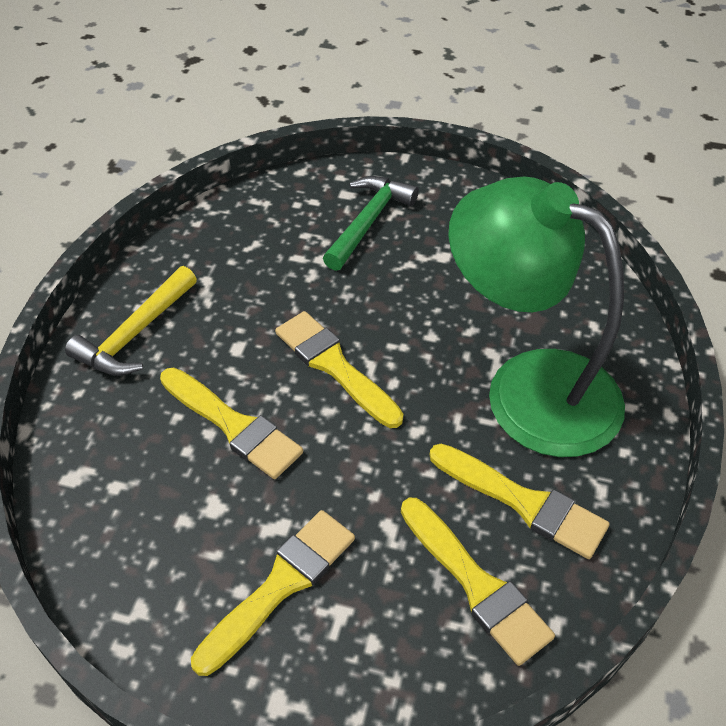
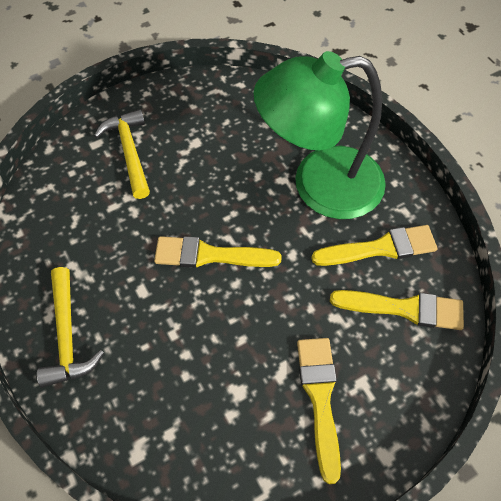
camera: 45 degrees left, 10 degrees up
yellow brush [160,367,303,479] -> none
green hammer [323,176,419,271] -> yellow hammer [94,109,150,199]

